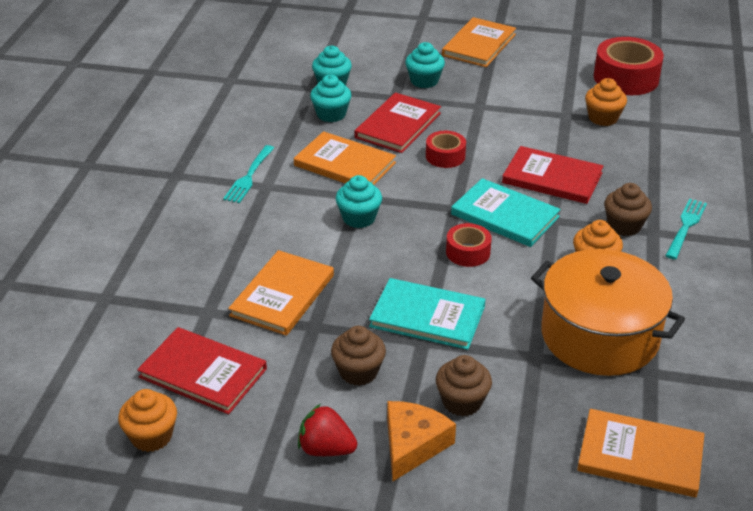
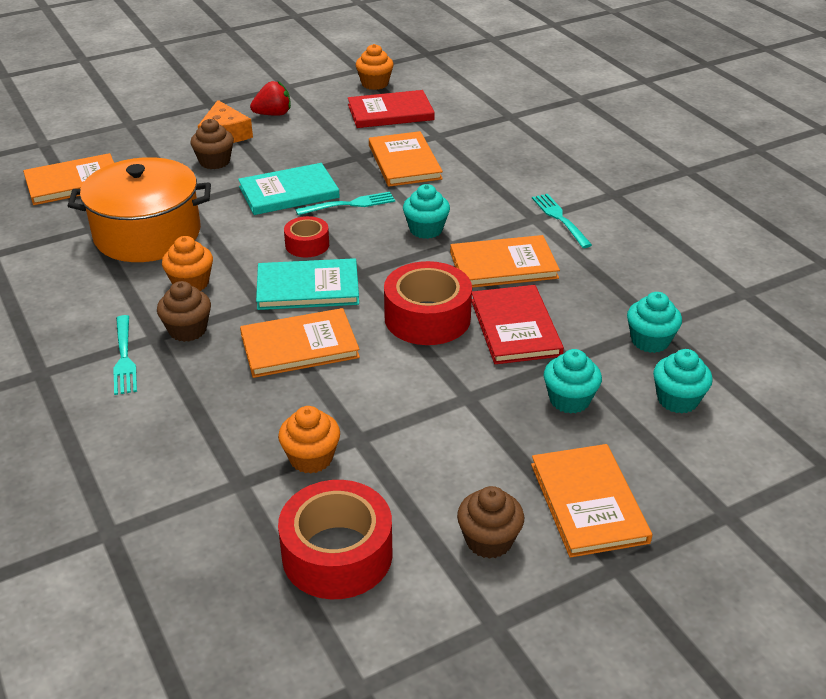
camera: 140 degrees right, 0 degrees up
turquoise cupcake [310,75,352,122] -> turquoise cupcake moved to [653,349,713,414]
brown cupcake [331,326,386,386] -> brown cupcake moved to [457,486,524,559]
red tape [426,131,466,168] -> red tape [384,261,472,345], size x1.79
red book [502,146,603,204] -> orange book [240,308,360,378]
none -> turquoise fork [295,192,395,215]

